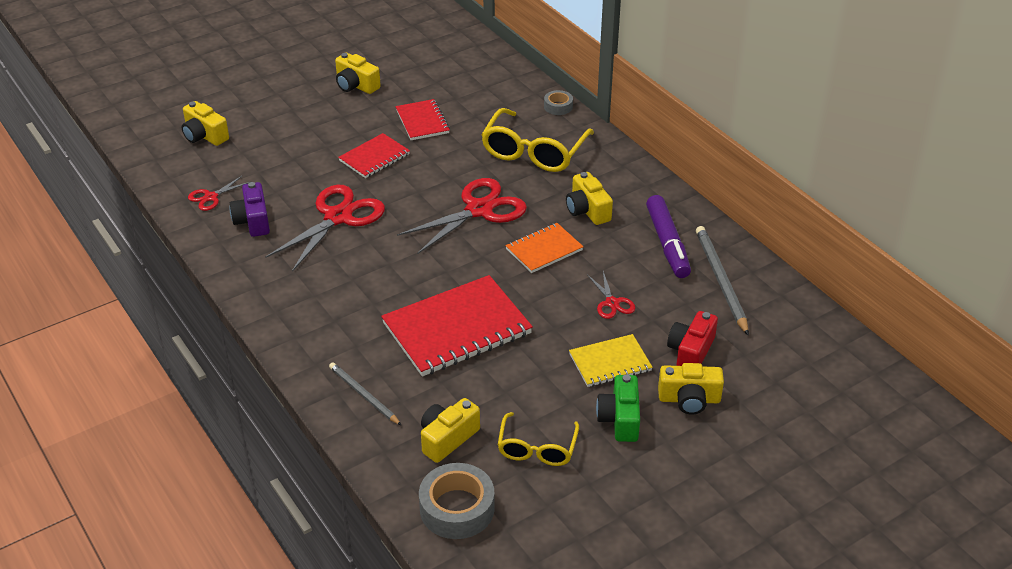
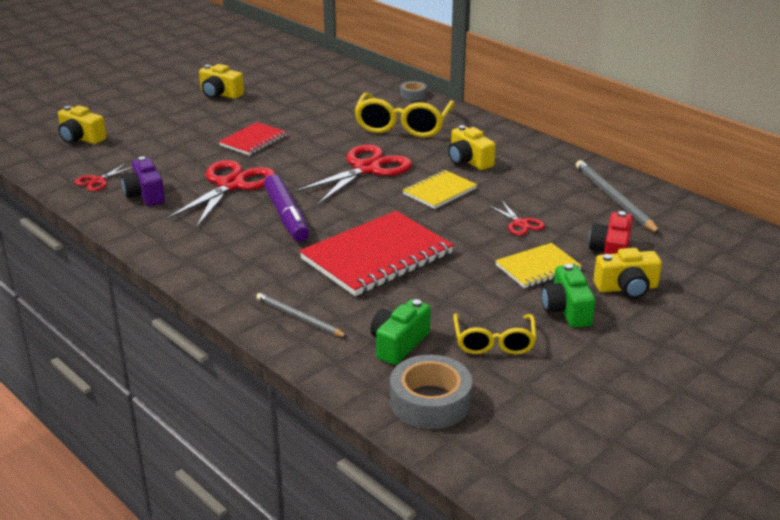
camera: 10 degrees left, 10 degrees down
red notebook [396,99,450,140] -> none
yellow camera [421,398,480,463] -> green camera [370,299,431,365]
orange notebook [506,223,584,273] -> yellow notebook [403,170,477,209]
purple marker [646,195,691,278] -> purple marker moved to [264,174,309,242]

